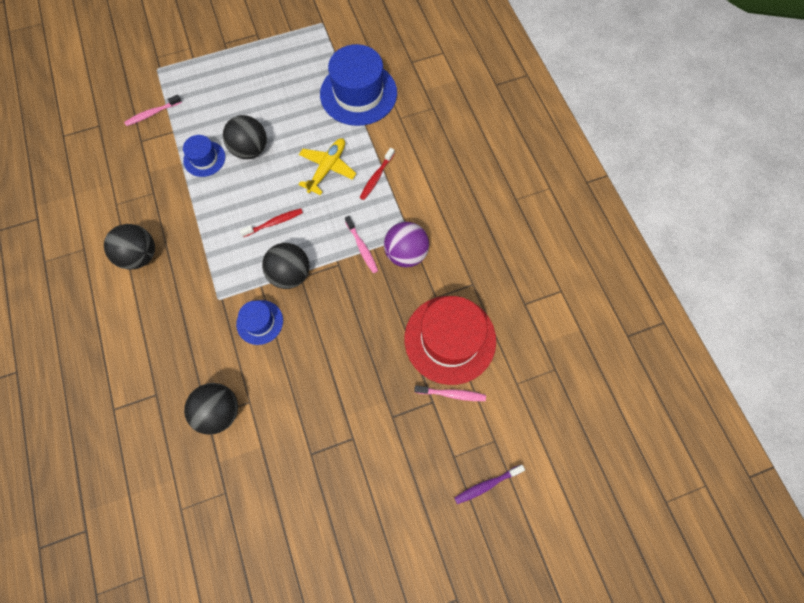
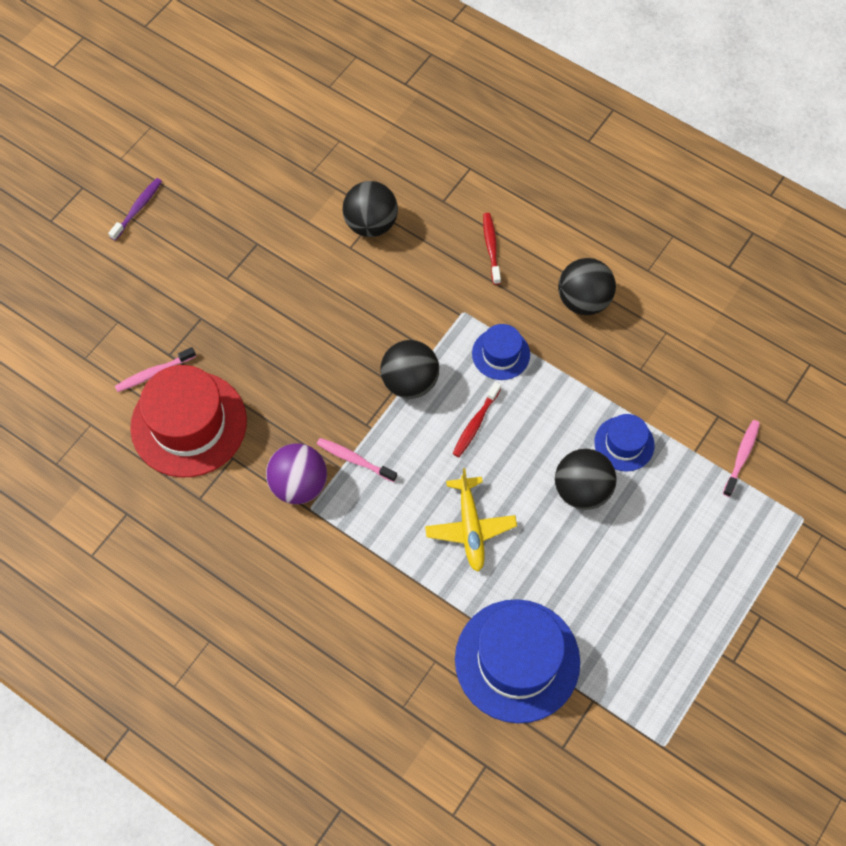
camera: 145 degrees right, 5 degrees down
blue hat [236,300,283,345] -> blue hat moved to [472,324,530,380]
red toothbrush [360,148,395,200] -> red toothbrush moved to [483,213,501,285]
purple toothbrush [454,465,525,504] -> purple toothbrush moved to [108,178,162,241]

